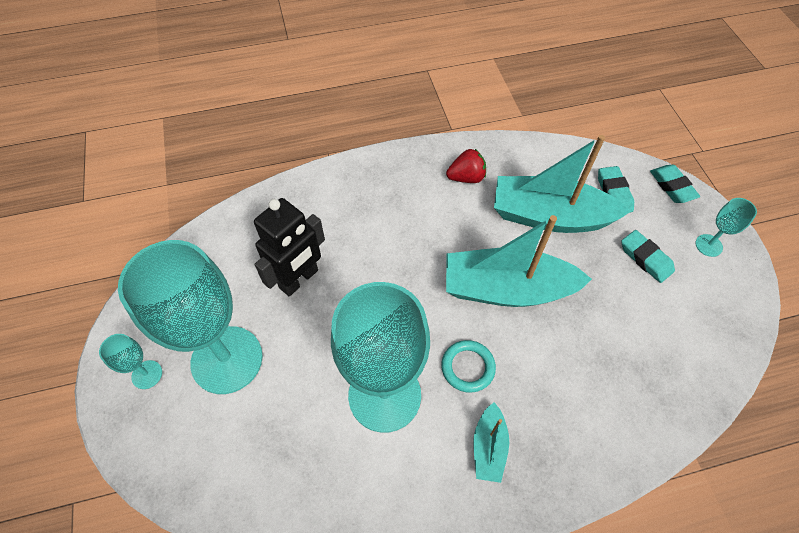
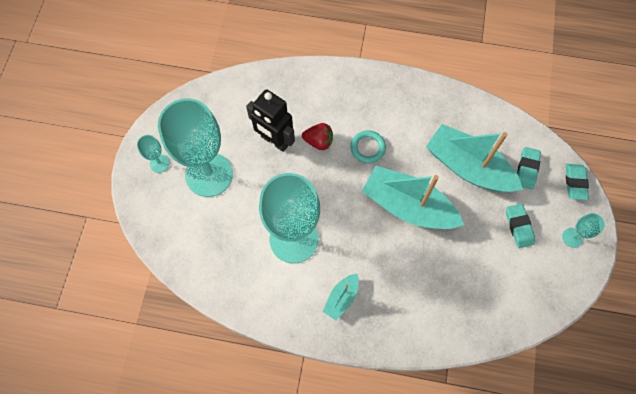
camera: 25 degrees right, 10 degrees up
black robot [254,198,325,296] -> black robot turned 60 degrees clockwise [246,89,295,152]
turquoise ring [441,340,496,393] -> turquoise ring moved to [350,130,386,163]
red strawberry [446,149,486,183] -> red strawberry moved to [302,123,333,150]

